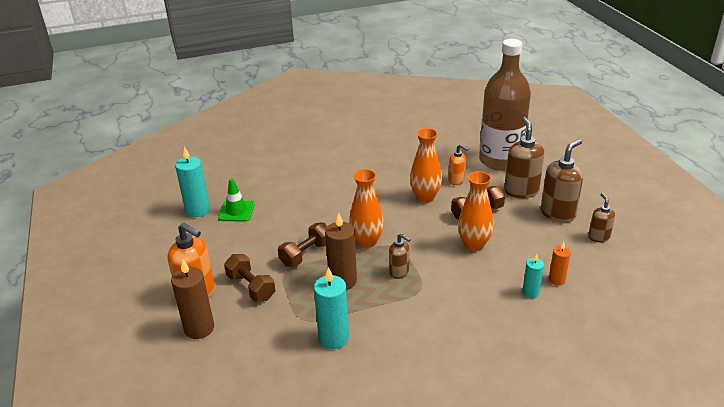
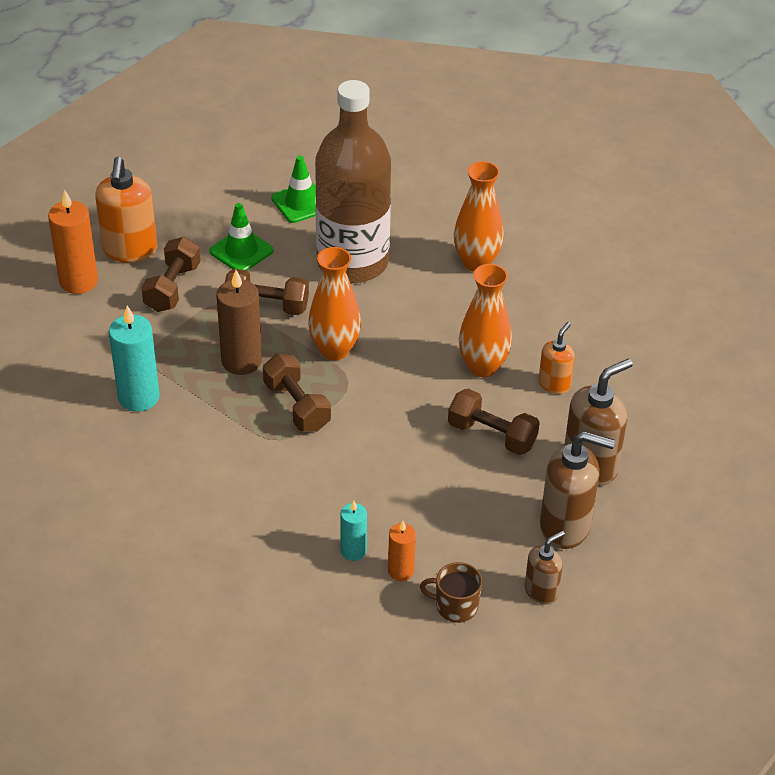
camera: 55 degrees right, 10 degrees up
brown candle [171,259,214,339] -> orange candle [48,190,98,294]
turquoise candle [175,146,210,217] -> none
brown soap dispenser [389,233,411,279] -> brown dumbbell [263,354,331,432]
orange soap dispenser [448,144,469,185] -> orange soap dispenser turned 150 degrees counterclockwise [538,322,575,394]
orange vase [458,171,494,251] -> orange vase moved to [454,161,504,272]
brown bottle [479,39,531,171] -> brown bottle moved to [315,80,391,283]
none -> green traffic cone [209,203,273,270]
none -> brown mug [420,562,482,623]

